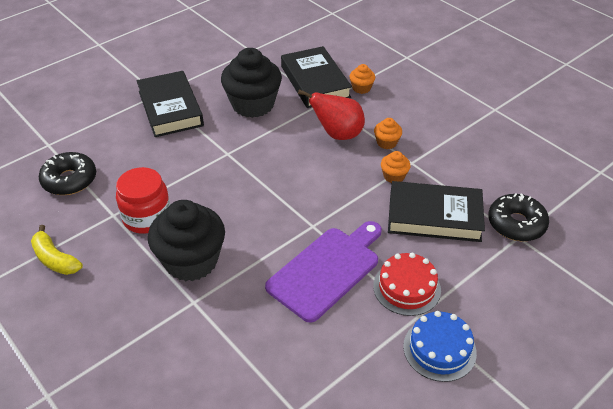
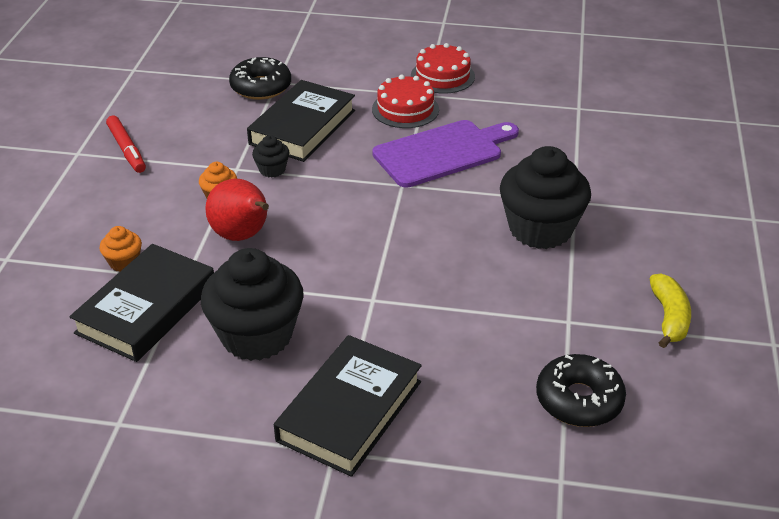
camera: 130 degrees left, 5 degrees down
red jar [116,167,170,234] -> none
purple cutting board [265,221,382,323] -> purple cutting board turned 150 degrees clockwise [372,120,519,188]
orange cupcake [381,151,410,183] -> black cupcake [252,135,290,178]
black book [388,181,485,242] -> black book turned 60 degrees clockwise [247,80,355,162]
blue cake [403,311,477,382] -> red cake [411,43,475,94]
none -> red marker [106,115,146,173]

